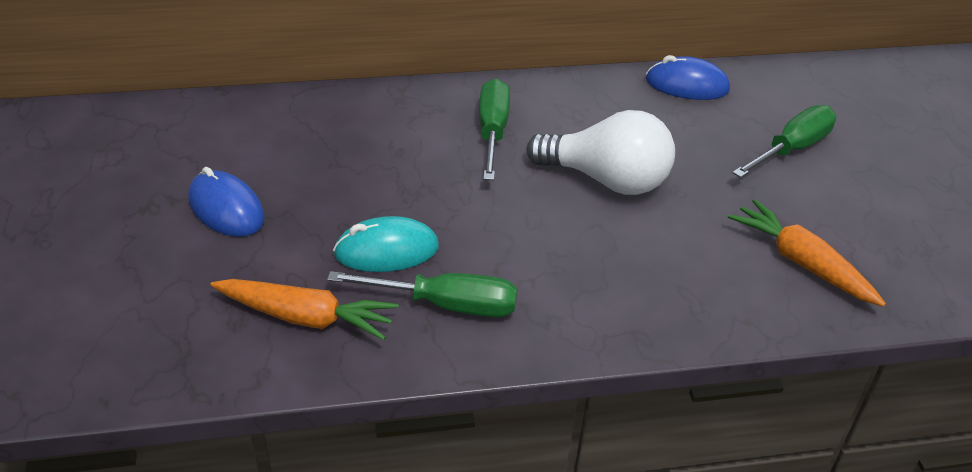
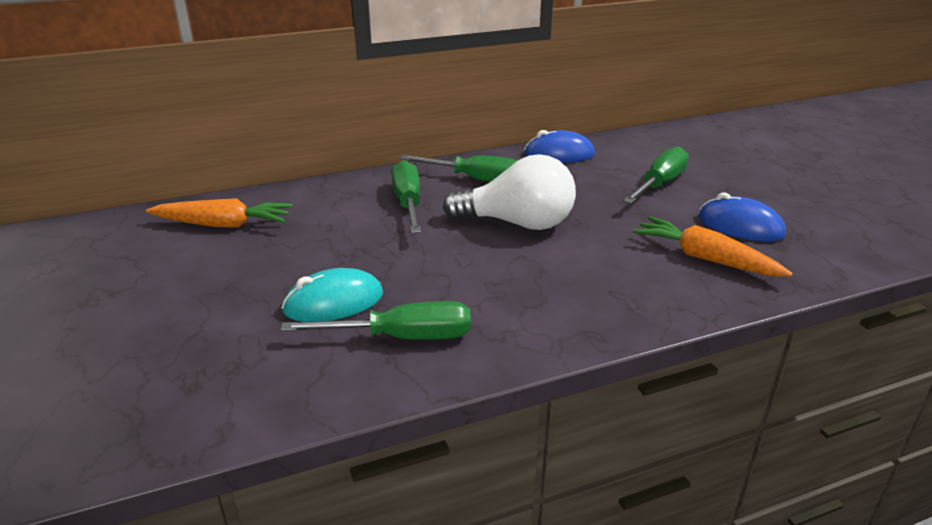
camera: 10 degrees left, 10 degrees down
blue mouse [188,167,265,237] -> blue mouse moved to [698,193,786,242]
orange carrot [210,279,398,340] -> orange carrot moved to [146,198,293,228]
none -> green screwdriver [400,155,518,182]

